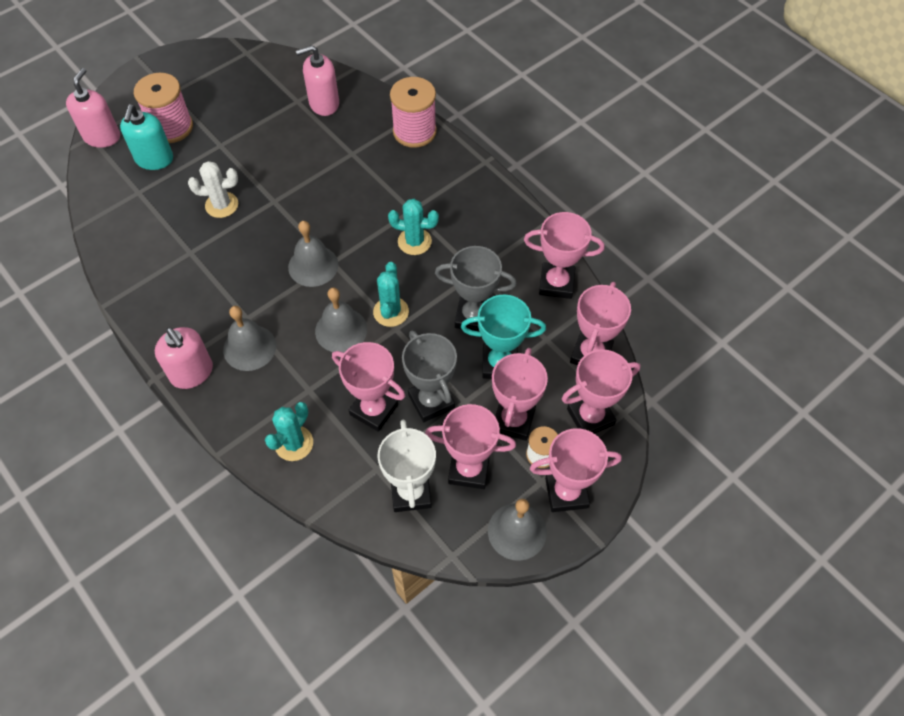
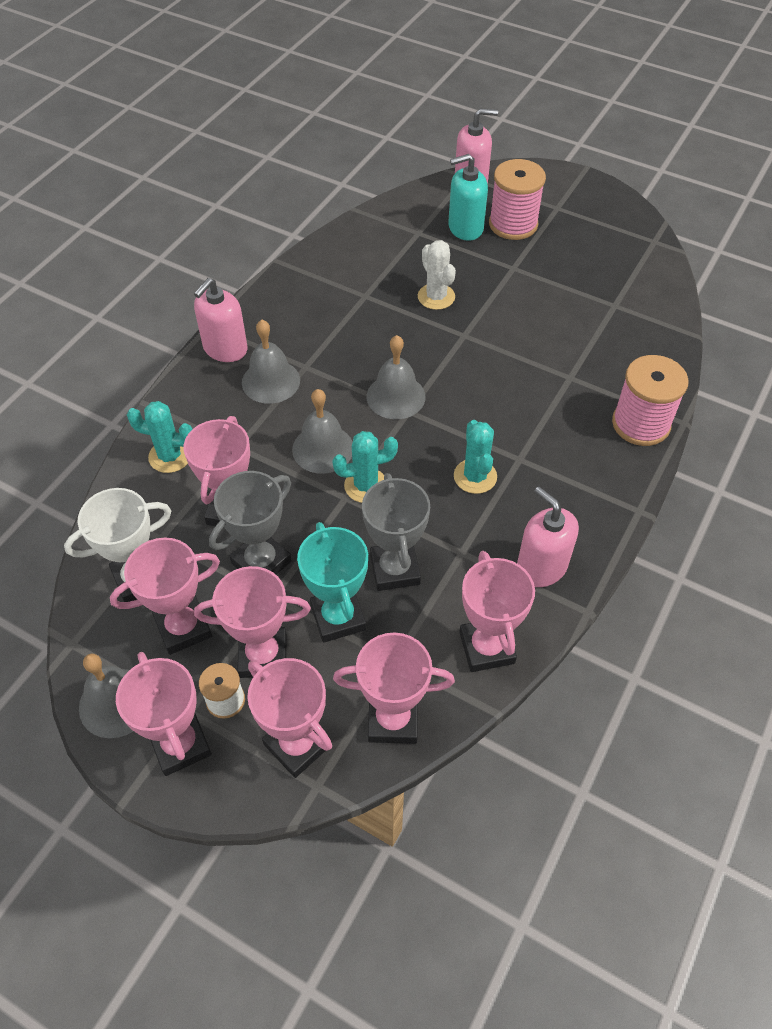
camera: 70 degrees right, 5 degrees down
pink soap dispenser [296,45,339,116] -> pink soap dispenser moved to [517,487,579,587]
pink trophy [425,404,516,489] -> pink trophy turned 75 degrees clockwise [110,538,220,655]

